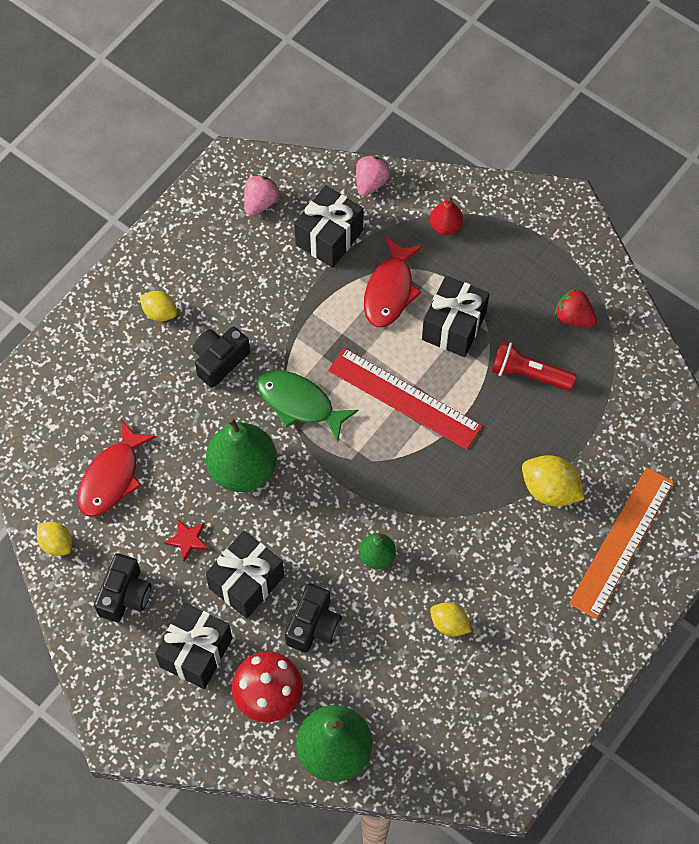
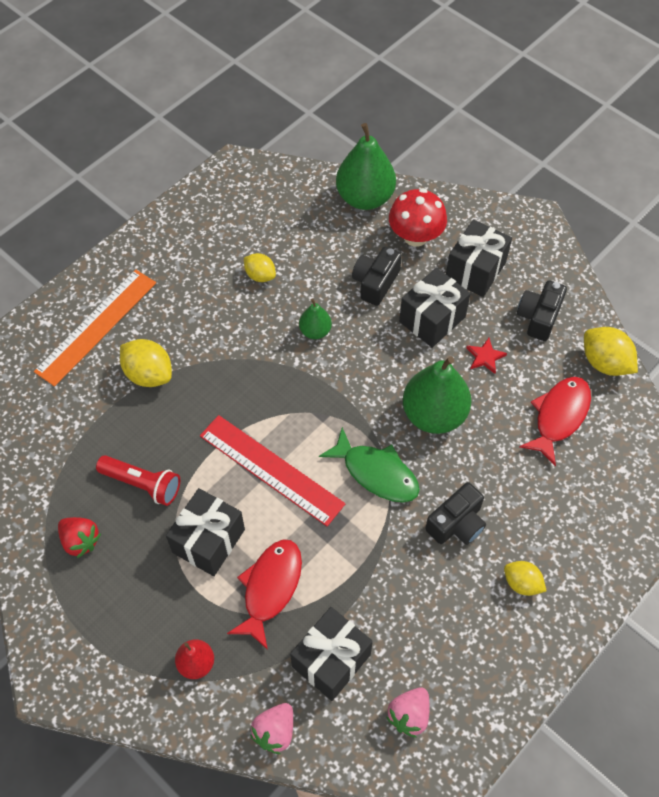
camera: 175 degrees left, 5 degrees down
yellow lemon [37,522,72,556] -> yellow lemon [584,327,638,376], size x1.56

